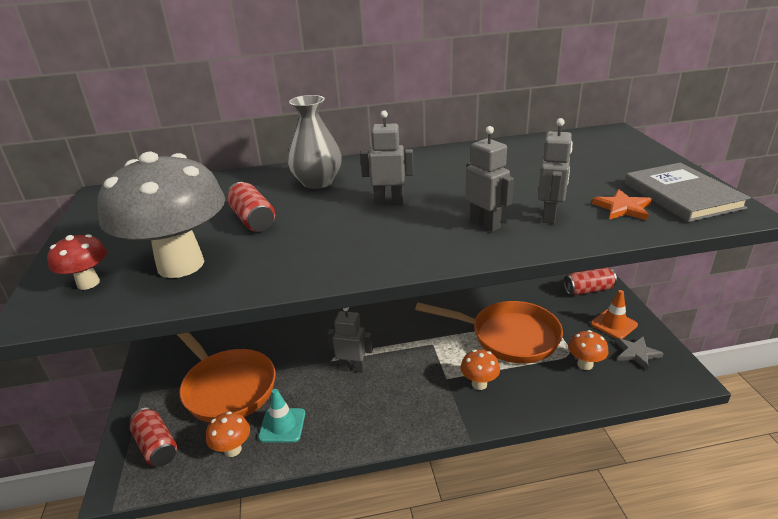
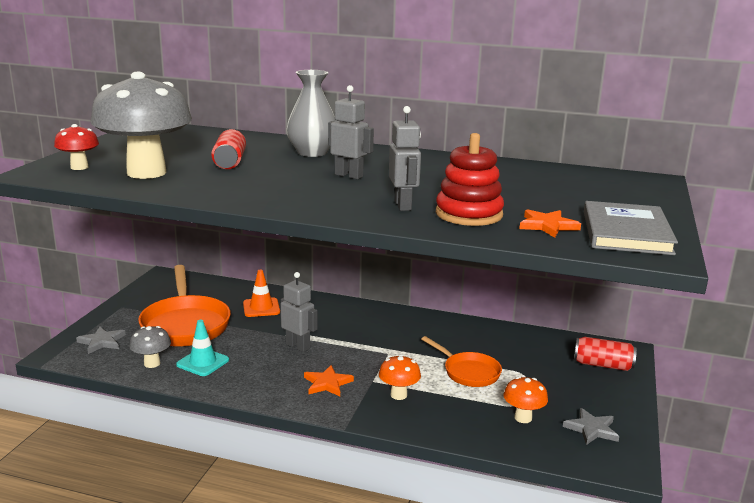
camera: 25 degrees right, 10 degrees down
red can [129,408,177,467] -> grey star [76,327,126,354]
orange mushroom [206,411,250,457] -> grey mushroom [129,326,171,368]
orange pan [415,301,563,364] -> orange pan [421,336,502,387], size x0.58
grey robot [538,118,573,224] -> red stacking toy [436,133,504,226]
orange traffic cone [591,290,638,339] -> orange traffic cone moved to [243,270,280,317]
none -> orange star [304,365,354,396]

